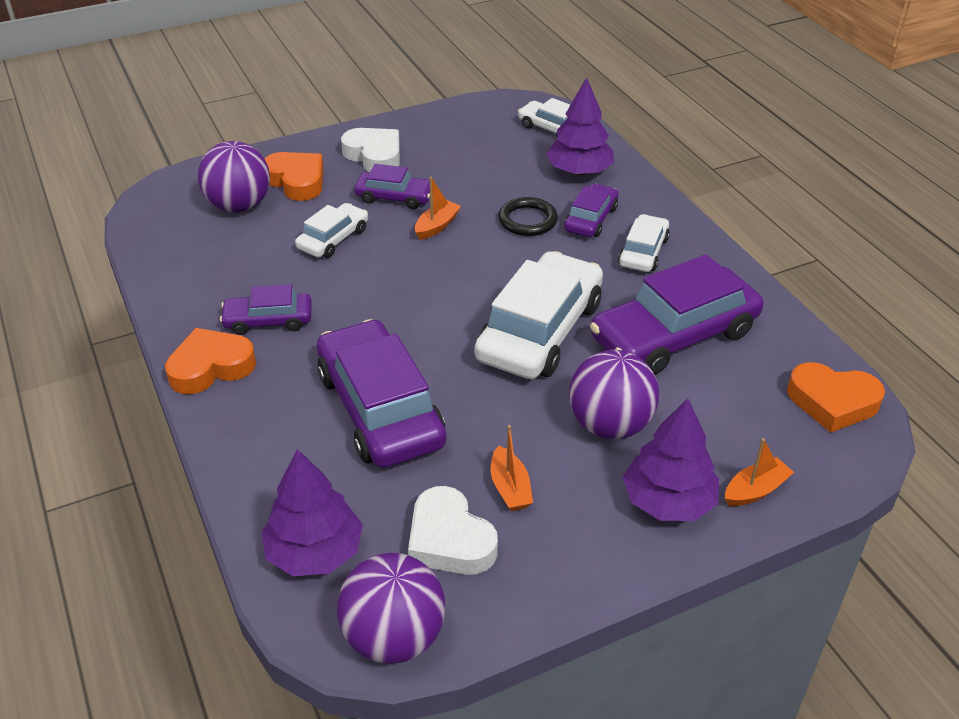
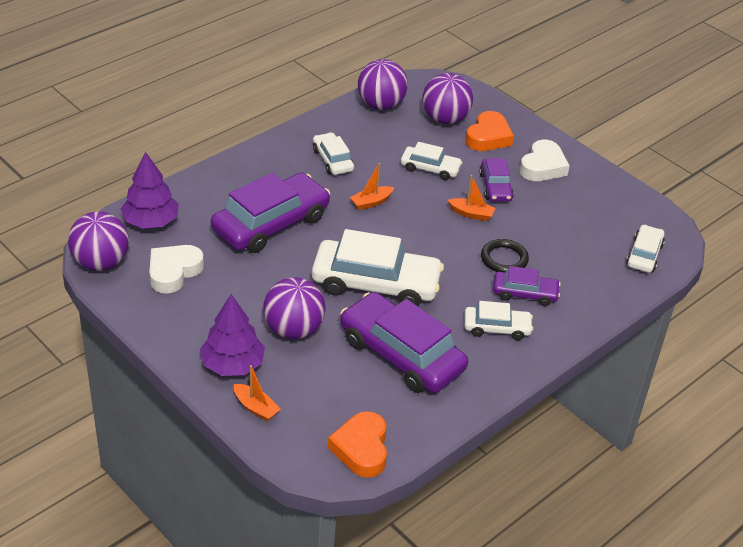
camera: 70 degrees right, 0 degrees up
orange heart [165,328,256,394] -> none
purple car [220,285,312,335] -> white car [313,132,354,175]
orange boat [491,425,533,511] -> orange boat moved to [350,163,394,210]
purple tree [546,77,614,176] -> none
none -> purple ball [358,59,408,110]

